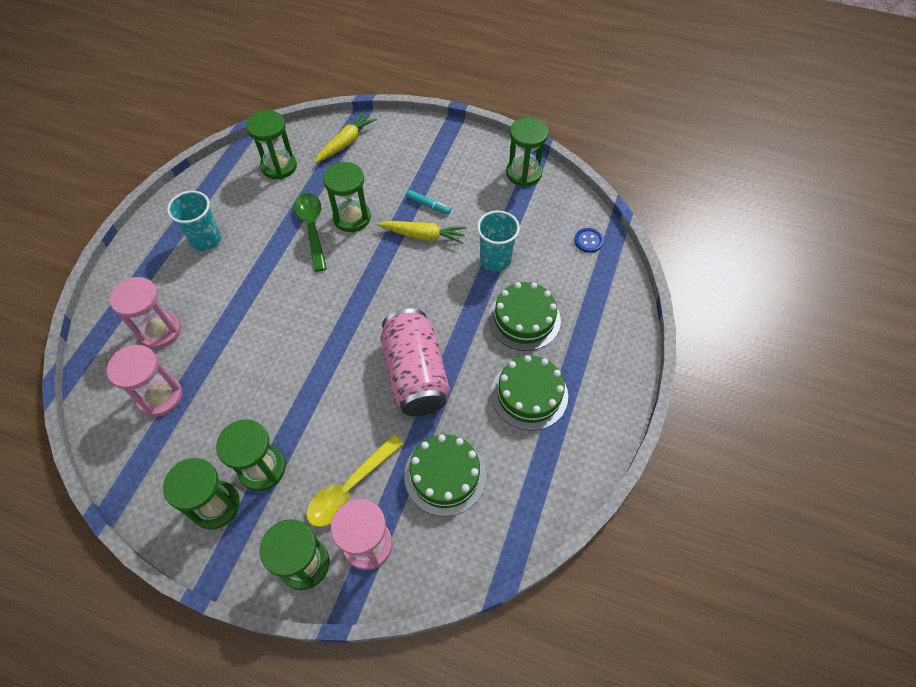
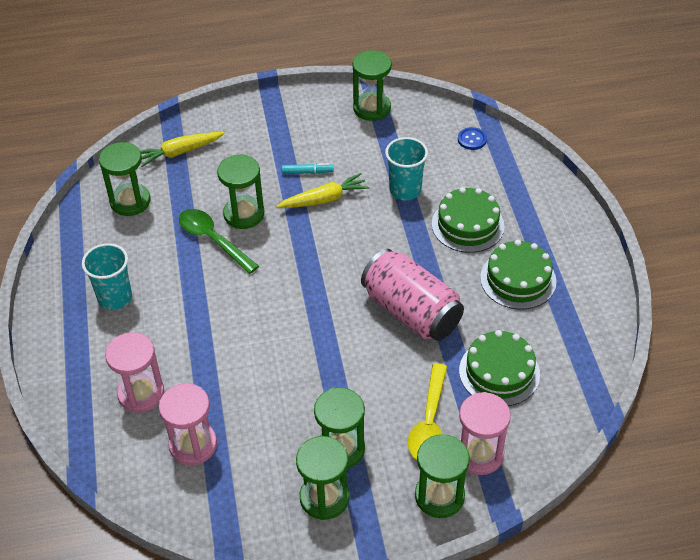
camera: 30 degrees left, 10 degrees down
yellow carrot [315,111,377,163] -> yellow carrot turned 120 degrees counterclockwise [140,132,225,167]

